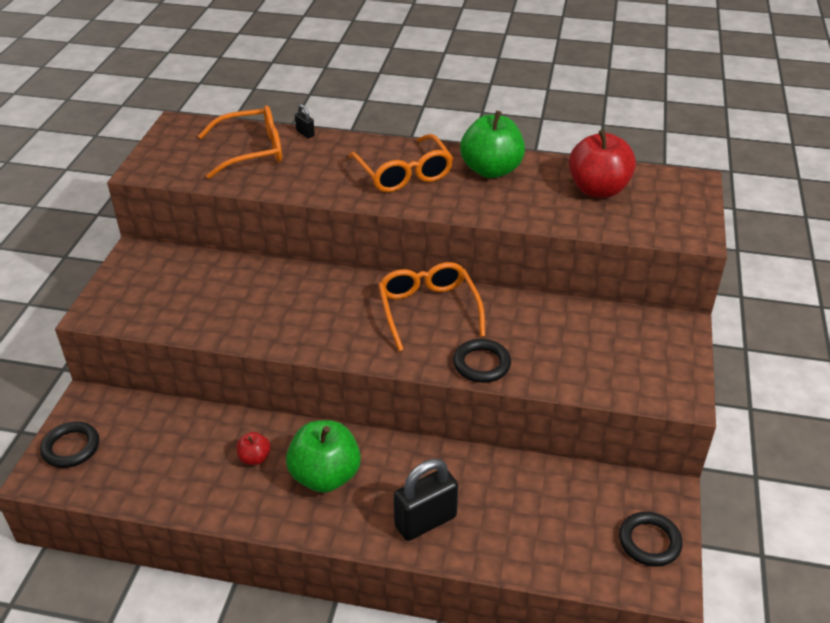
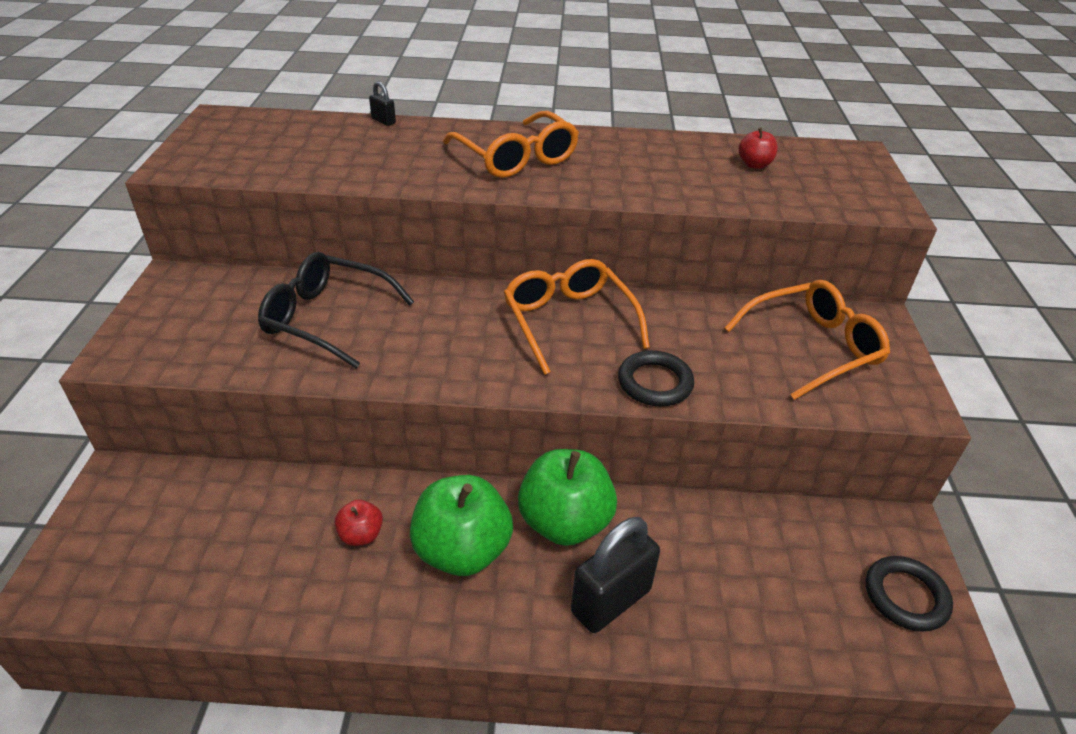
camera: 10 degrees left, 0 degrees up
black ring [40,421,99,468] -> none
orange glasses [198,105,282,179] -> orange glasses moved to [724,280,890,400]
green apple [460,111,525,178] -> green apple moved to [518,449,617,546]
red apple [569,129,636,198] -> red apple [739,128,778,169], size x0.48
none -> black glasses [258,252,414,369]

